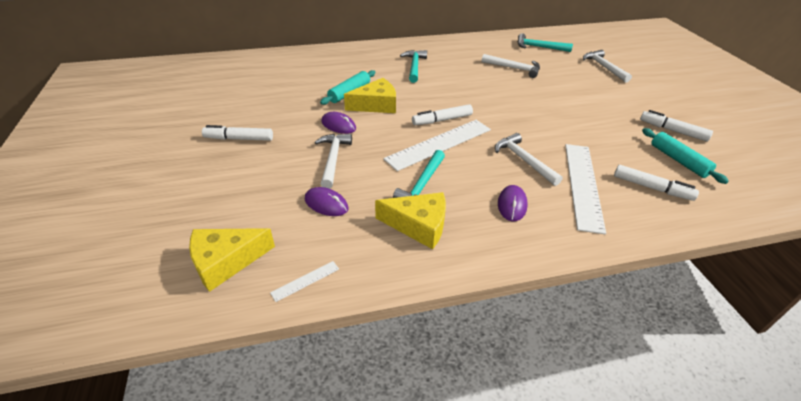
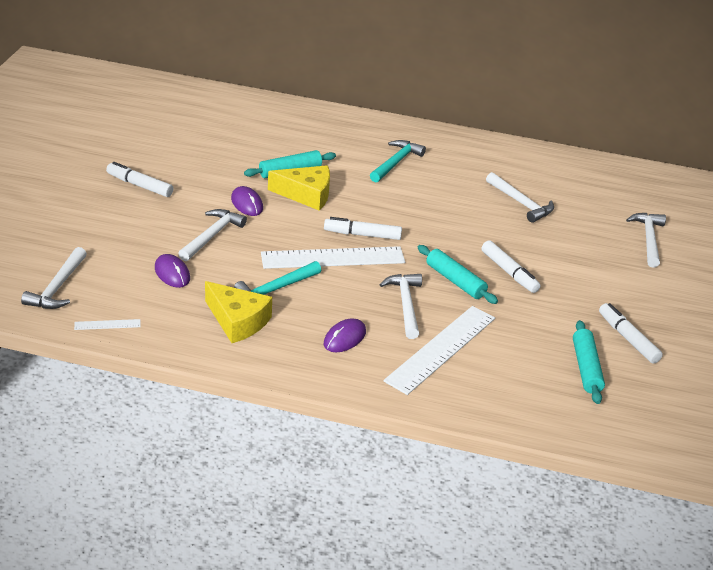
camera: 25 degrees right, 5 degrees down
yellow cheese [189,228,275,292] -> white hammer [21,247,87,309]
turquoise hammer [517,33,573,52] -> none
white marker [614,165,699,201] -> white marker moved to [481,240,541,293]
none -> turquoise rolling pin [418,245,498,304]

